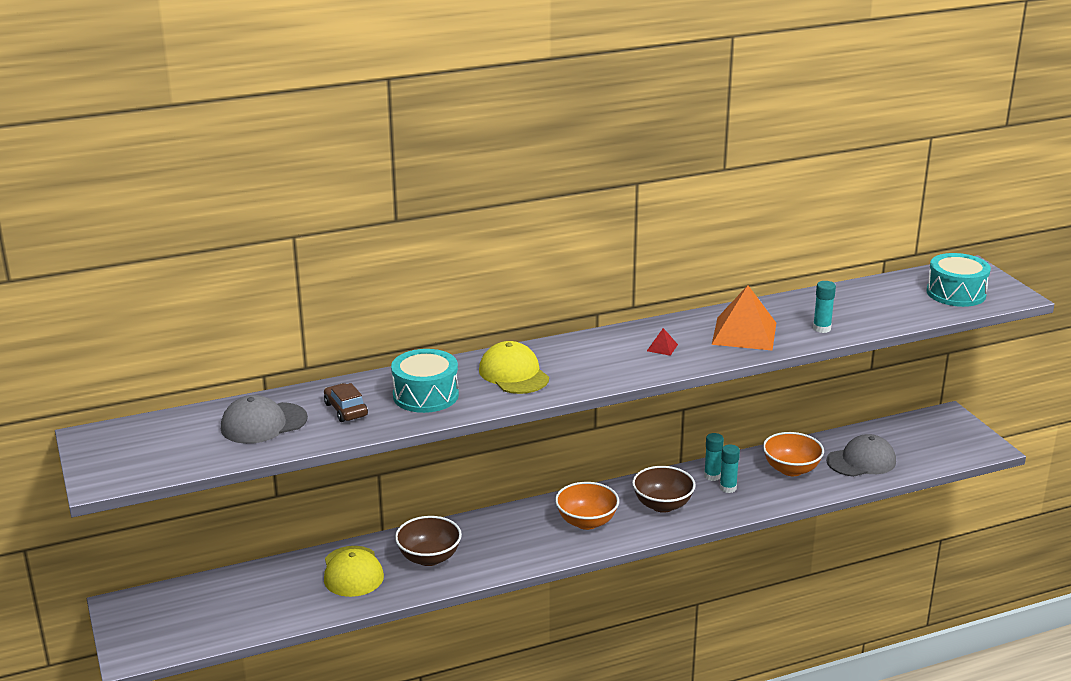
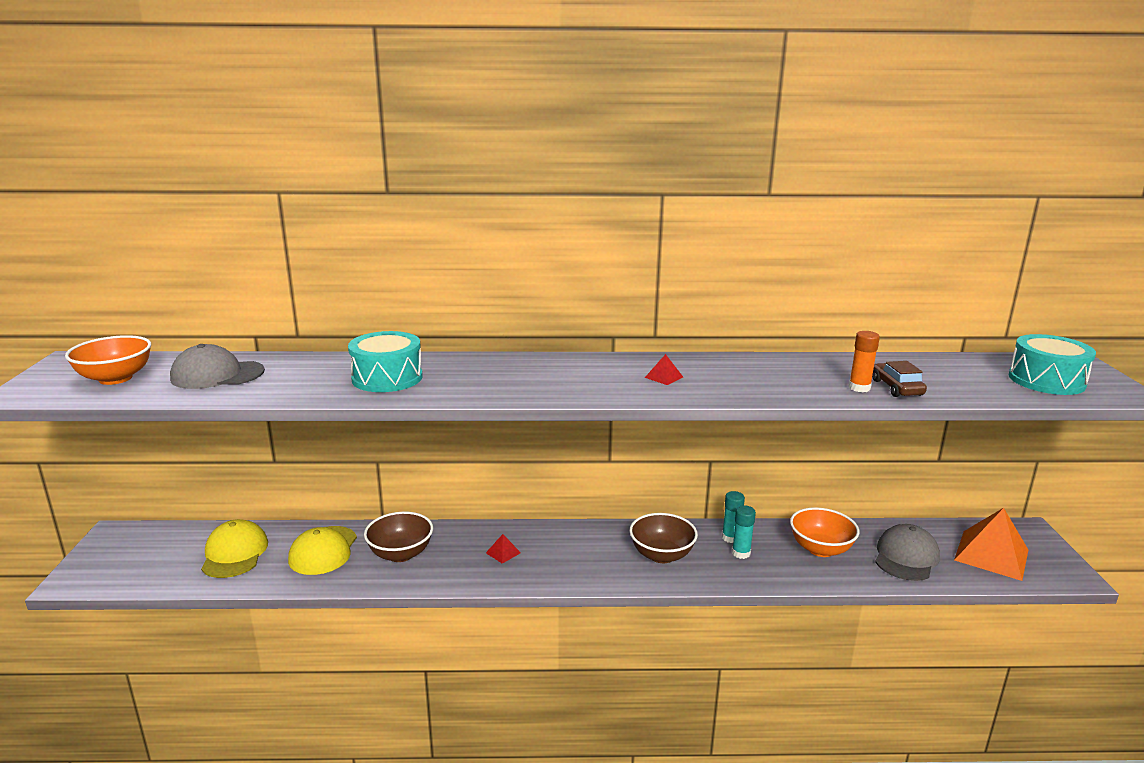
camera: 20 degrees right, 5 degrees down
brown car [324,383,368,422] -> brown car moved to [872,361,927,397]
yellow cap [479,341,549,394] -> yellow cap moved to [201,519,268,578]
orange bowl [555,482,619,530] -> orange bowl moved to [65,335,151,385]
orange pyramid [712,285,776,351] -> orange pyramid moved to [954,508,1028,581]
turquoise glue stick [813,281,836,333] -> orange glue stick [849,331,880,392]
grey cap [826,434,896,477] -> grey cap turned 60 degrees counterclockwise [875,524,940,581]
none -> red pyramid [486,534,521,564]

